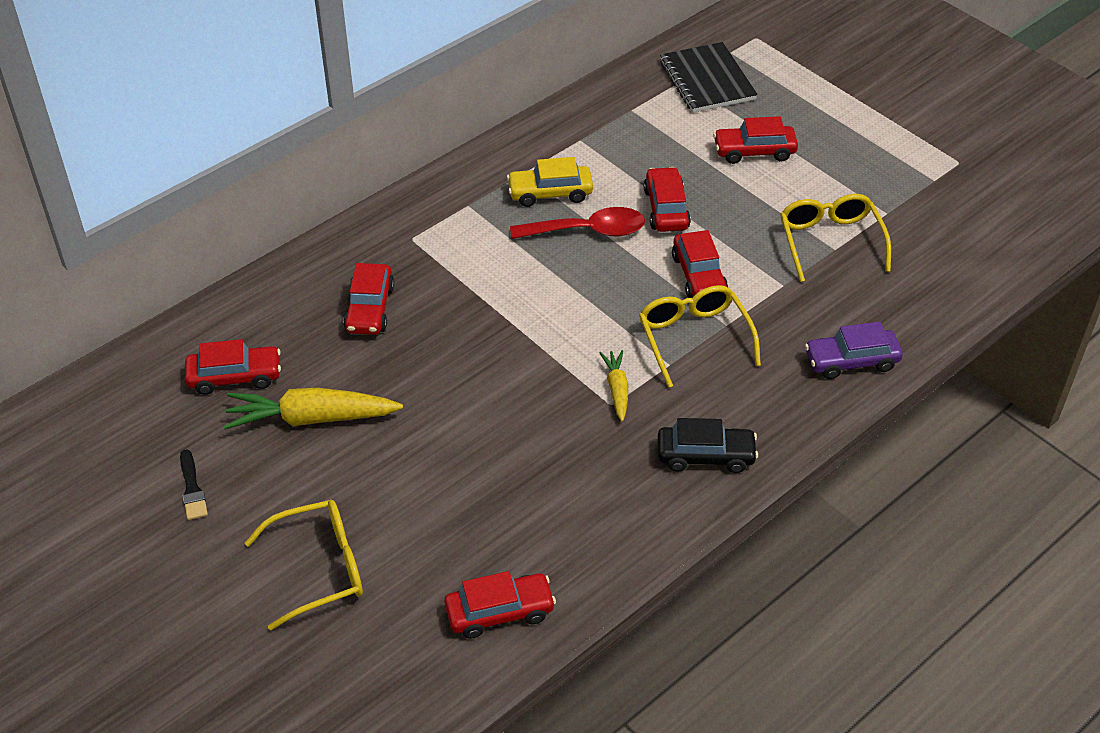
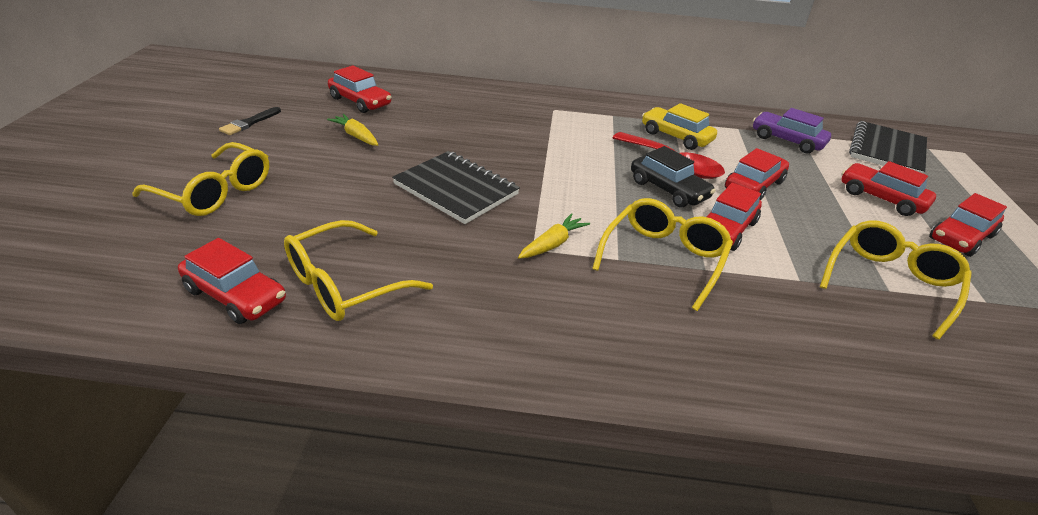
camera: 45 degrees right, 10 degrees down
yellow carrot [224,388,403,430] -> yellow carrot [327,114,378,146], size x0.53
red car [343,263,395,335] -> red car moved to [929,193,1007,257]
black car [658,418,758,473] -> black car moved to [631,146,716,207]
purple car [805,321,903,379] -> purple car moved to [753,108,831,154]
none -> yellow glasses [284,220,433,321]
none -> black notebook [392,151,520,224]

